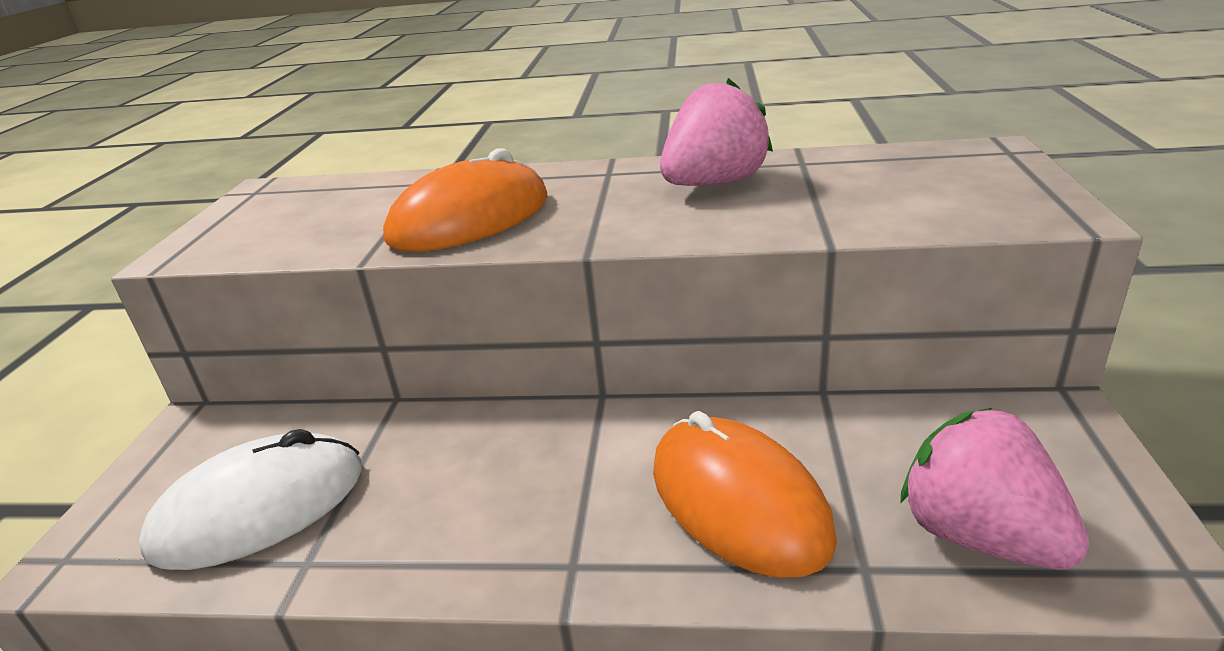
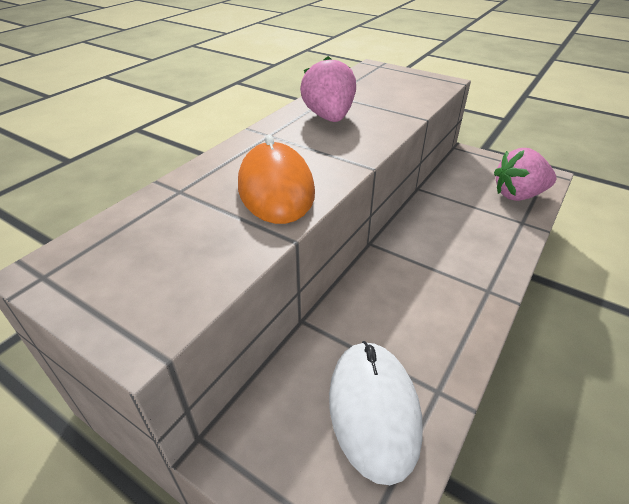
camera: 65 degrees left, 10 degrees up
orange mouse [653,411,837,578] -> none

